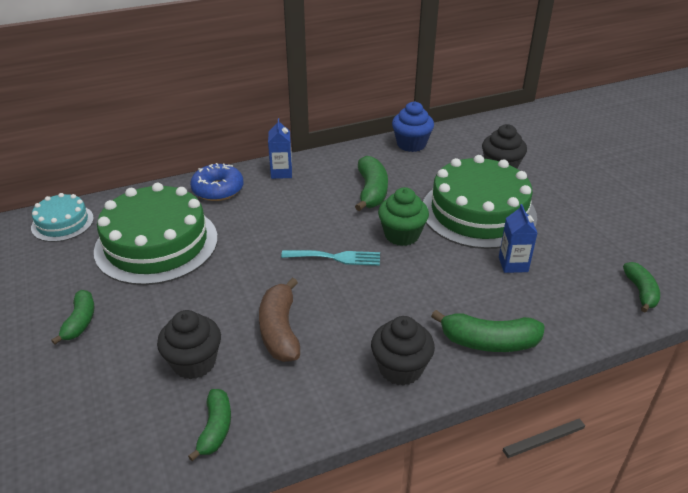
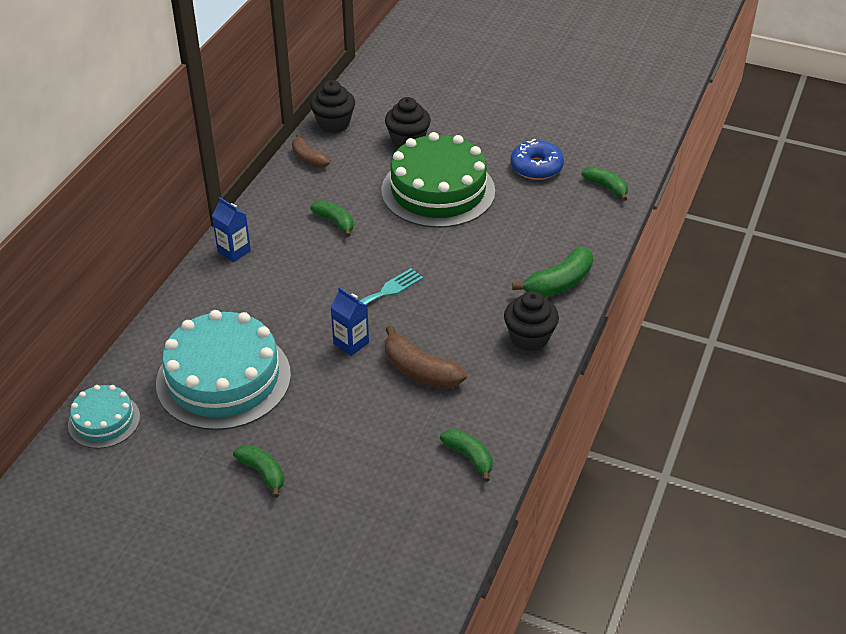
camera: 45 degrees left, 5 degrees up
green cake [94,183,218,285] -> turquoise cake [156,310,291,430]
black cupcake [157,310,221,379] -> black cupcake moved to [310,80,355,133]
blue donut [190,163,243,201] -> blue donut moved to [510,139,564,180]
green banana [355,156,388,211] -> green banana [310,201,354,237], size x0.66
green cupcake [378,187,429,246] -> none
blue cupcake [392,101,434,152] -> brown banana [292,134,330,168]
blue carton [499,204,537,273] -> blue carton moved to [331,287,369,356]

